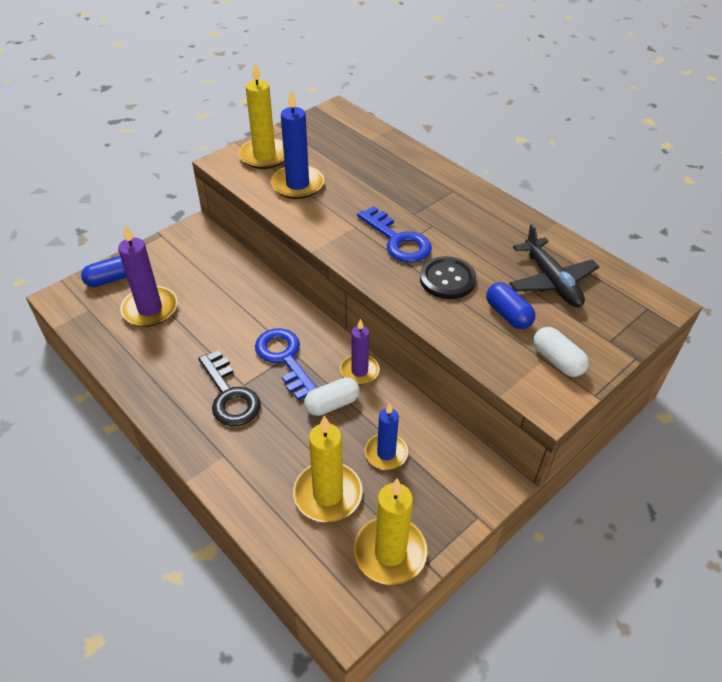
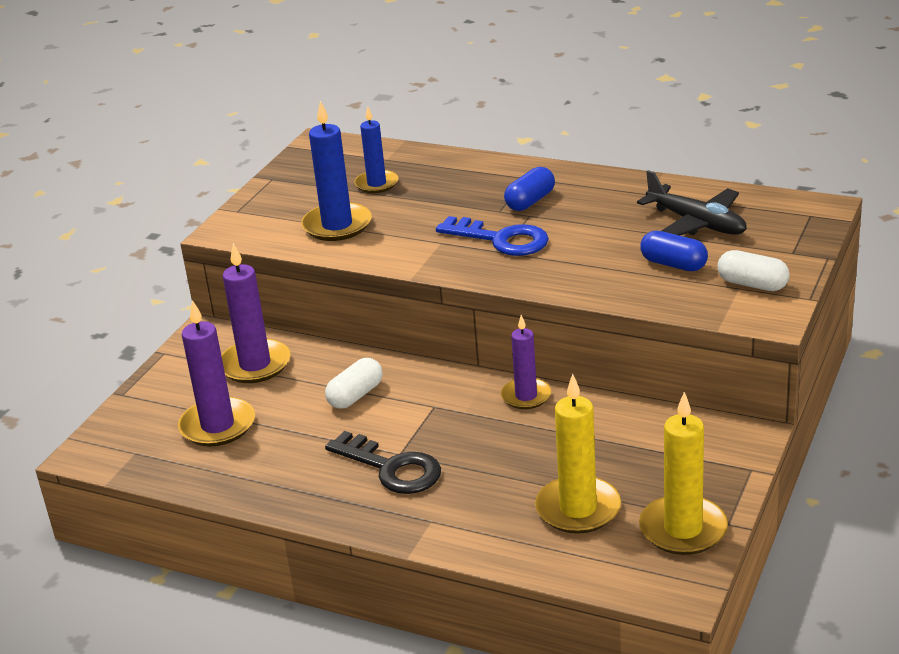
camera: 20 degrees left, 15 degrees down
blue capsule [81,256,127,287] -> blue capsule moved to [504,167,555,211]
yellow candle [238,63,284,169] -> none
blue key [255,328,317,400] -> none
white capsule [304,378,360,416] -> white capsule moved to [325,358,383,409]
blue candle [365,403,408,470] -> blue candle moved to [354,106,398,193]
black button [420,256,476,299] -> none
none -> purple candle [221,243,290,383]

